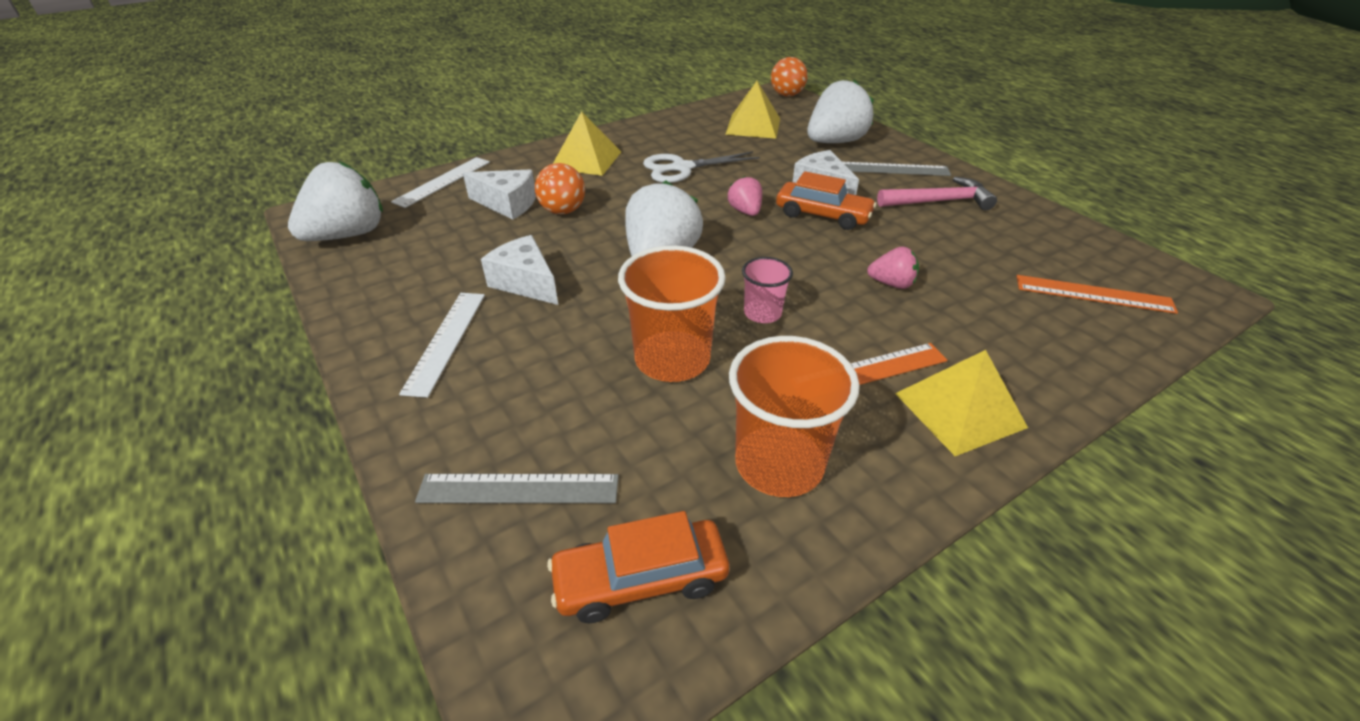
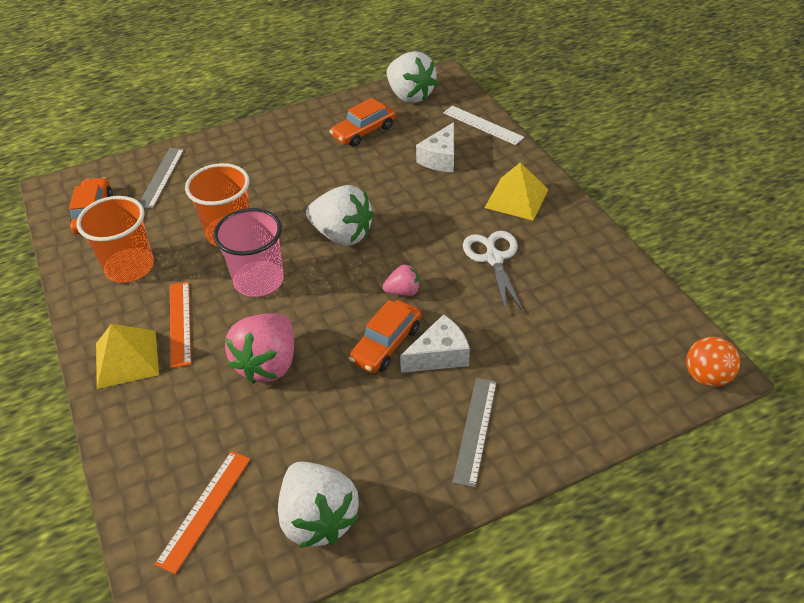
camera: 100 degrees right, 5 degrees up
white ruler [399,293,485,398] -> none
white cheese [481,235,558,305] -> none
orange ball [535,163,585,215] -> none
yellow pyramid [725,81,780,139] -> none
pink cup [742,257,793,323] -> pink cup [213,208,284,297], size x1.84
white strawberry [807,80,873,143] -> white strawberry moved to [278,462,359,548]
pink strawberry [867,246,919,289] -> pink strawberry [225,313,294,384], size x1.98
pink hammer [877,177,997,210] -> none
none -> orange car [329,98,396,146]

